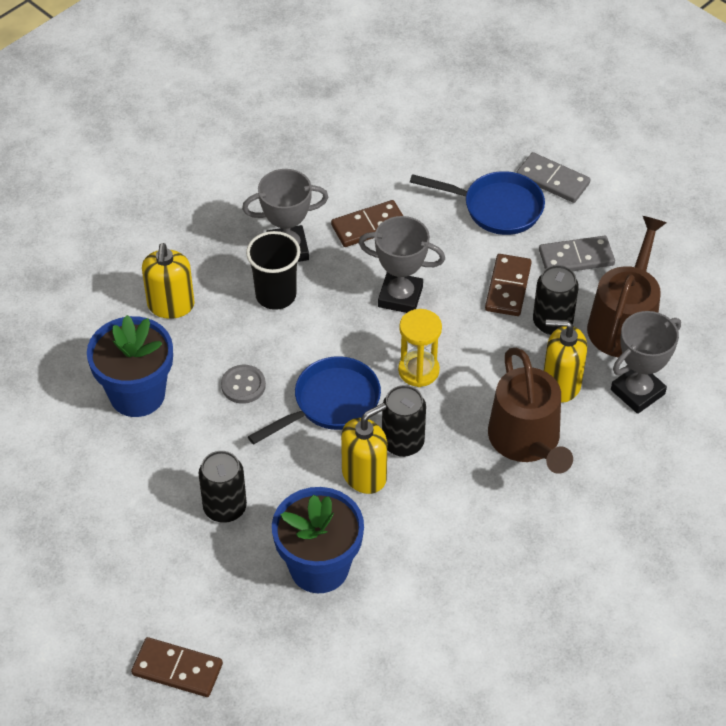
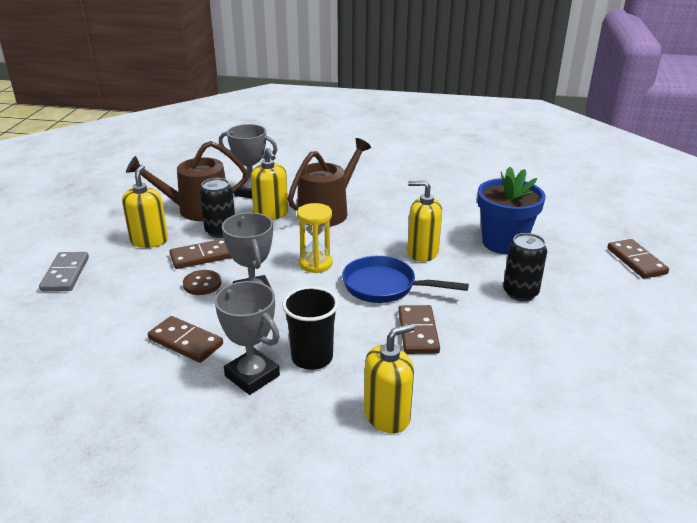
camera: 125 degrees left, 20 degrees down
blue flower pot [87,315,173,417] -> none
grey button [221,365,266,404] -> brown domino [398,305,440,354]
black can [382,385,426,457] -> none
blue pan [410,171,545,235] -> none
grey domino [539,236,615,271] -> yellow soap dispenser [122,165,168,248]
none -> brown button [183,270,221,295]

